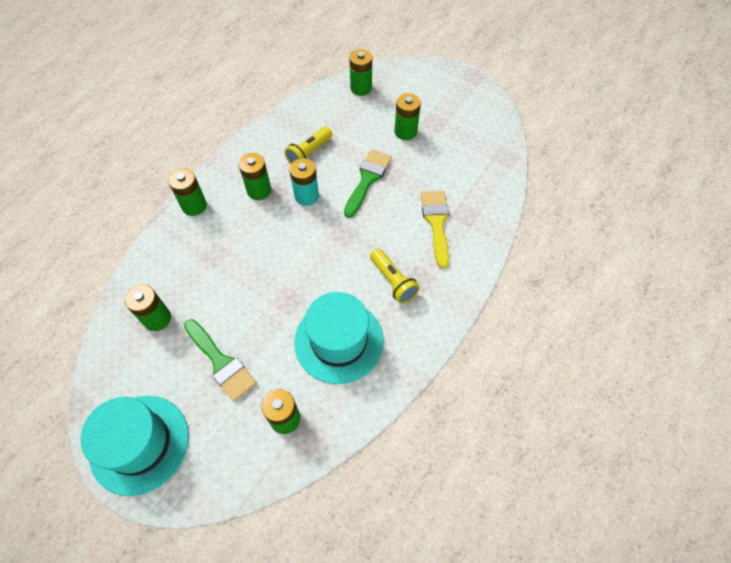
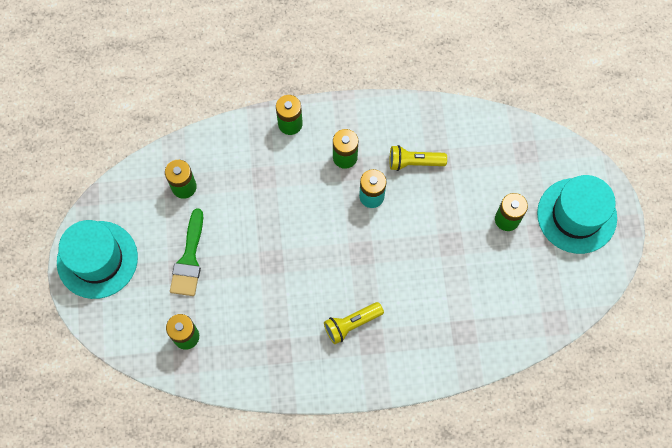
camera: 50 degrees right, 10 degrees up
turquoise hat [294,292,384,384] -> turquoise hat moved to [537,175,617,254]
green brush [344,149,392,218] -> none
green battery [349,49,372,96] -> none
yellow flashlight [370,249,420,304] -> yellow flashlight turned 45 degrees clockwise [324,302,384,344]
yellow brush [421,191,449,268] -> none

